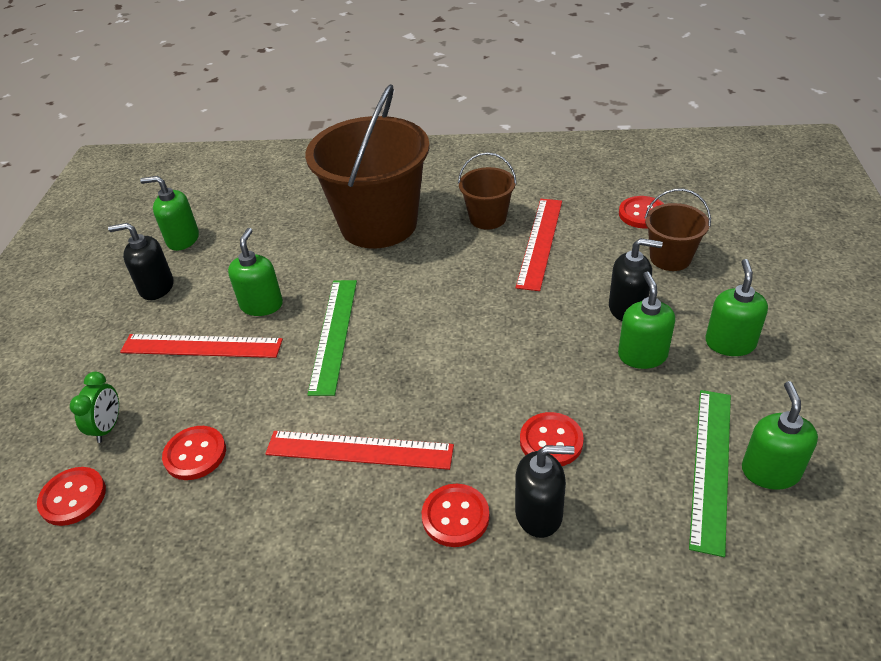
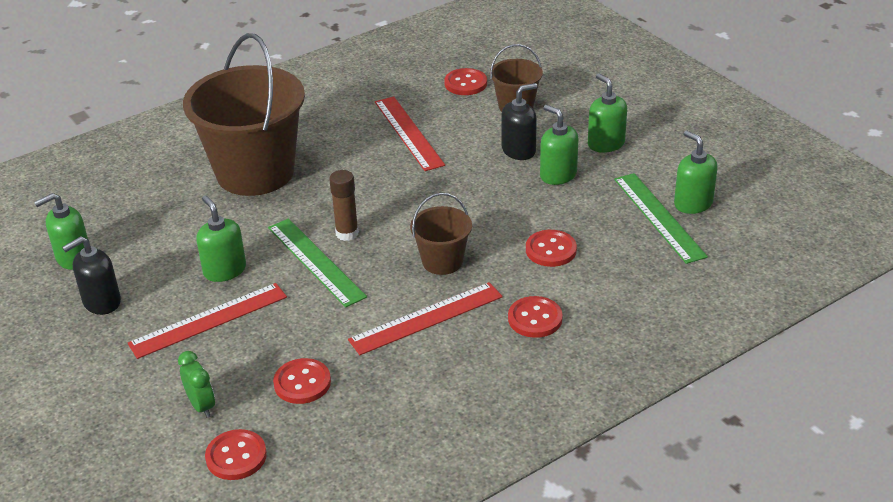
camera: 40 degrees left, 5 degrees down
brown bucket [458,152,517,230] -> brown bucket moved to [410,193,472,275]
black soap dispenser [515,445,575,538] -> none
none -> brown glue stick [329,170,359,241]

